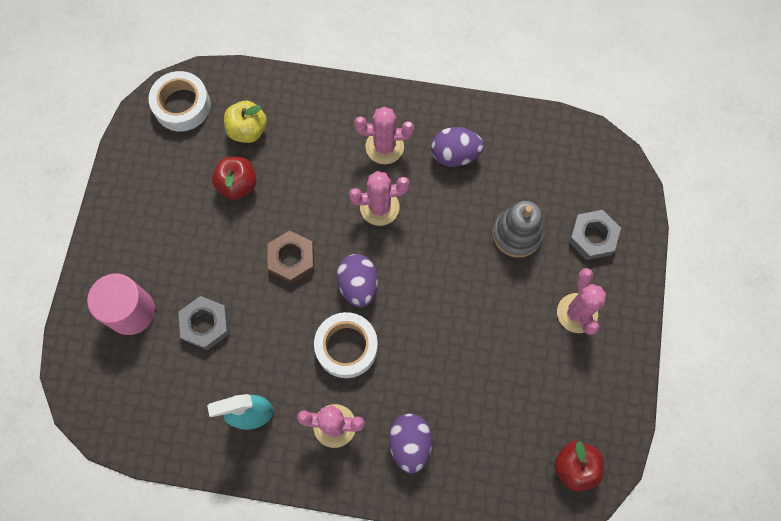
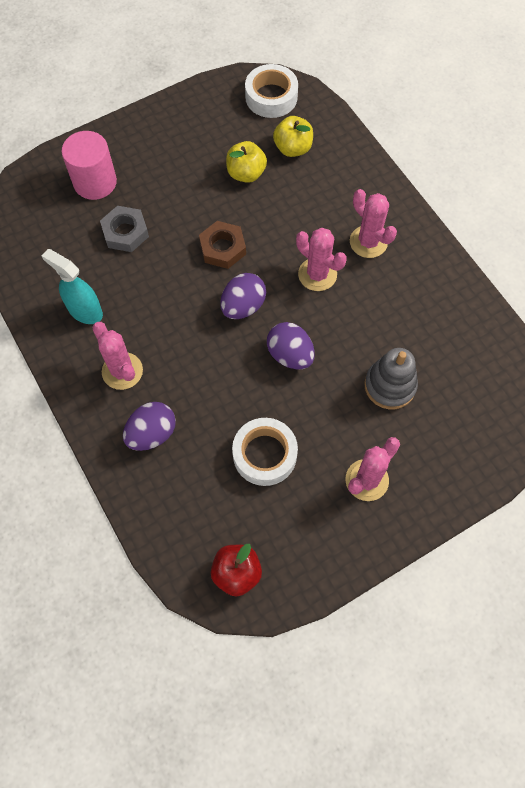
camera: 50 degrees right, 5 degrees down
red apple [212,157,257,200] -> yellow apple [226,141,267,183]
white tape [314,312,378,378] -> white tape moved to [232,418,298,486]
purple egg [431,127,484,167] -> purple egg moved to [267,322,315,370]
grey nut [569,210,621,260] -> none

